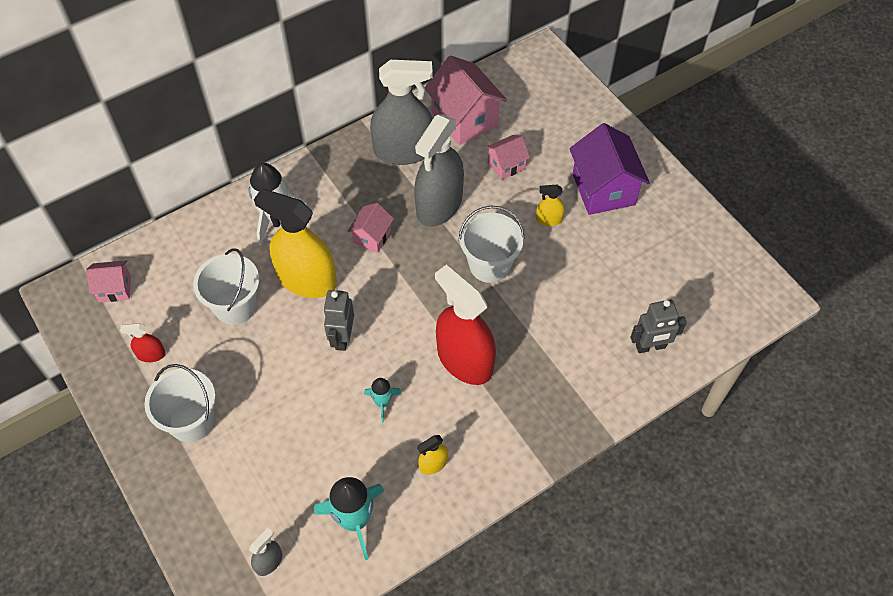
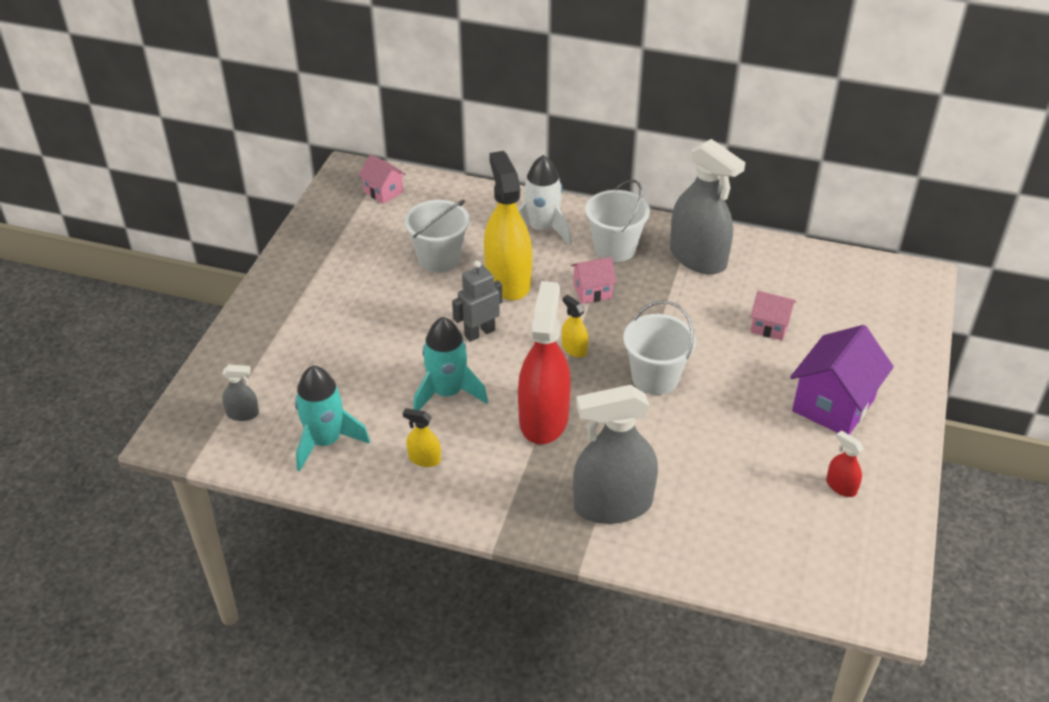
camera: 50 degrees right, 15 degrees down
red spray bottle [120,323,166,362] -> red spray bottle moved to [826,430,864,497]
white bucket [144,364,216,442] -> white bucket moved to [585,180,650,262]
turquoise rocket [364,378,402,423] -> turquoise rocket [413,317,488,410], size x1.84
grey spray bottle [414,115,464,227] -> grey spray bottle moved to [573,385,658,524]
pink house [425,56,507,145] -> none
yellow spray bottle [536,185,565,226] -> yellow spray bottle moved to [562,295,588,358]
grey robot [631,300,687,353] -> none

